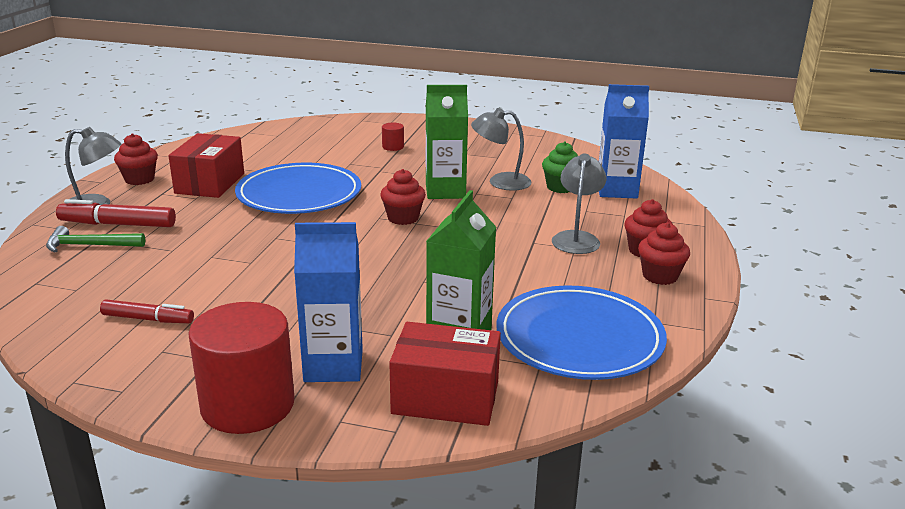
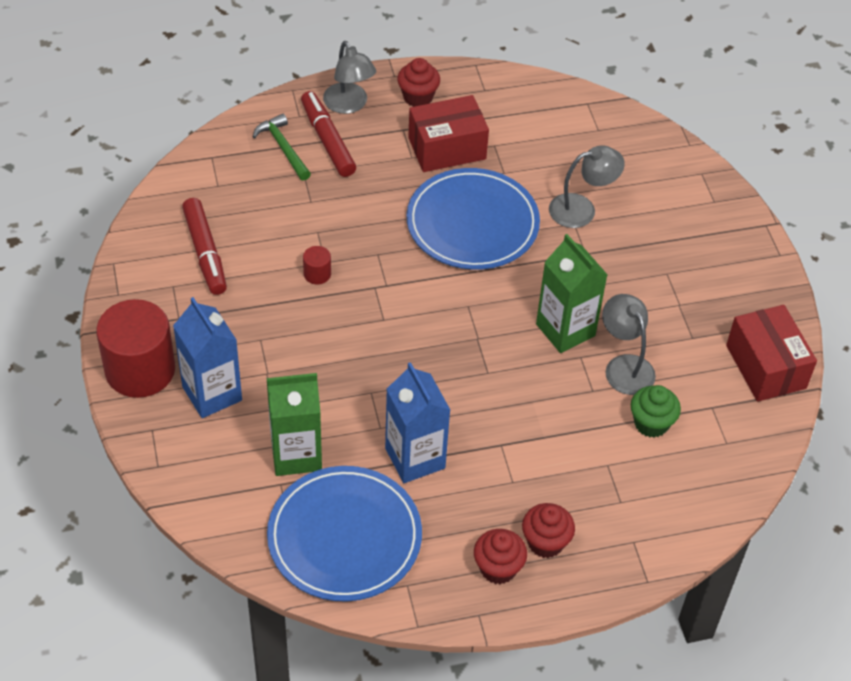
camera: 60 degrees right, 25 degrees up
red marker [100,299,194,323] -> red marker [182,198,227,295], size x1.51
red cupcake [380,169,426,225] -> none
red cylinder [382,123,404,151] -> red cylinder moved to [303,246,331,284]
red box [389,322,501,426] -> red box moved to [726,305,817,402]
grey lamp [552,153,606,254] -> grey lamp moved to [549,145,625,228]
blue carton [599,84,649,199] -> blue carton moved to [385,362,450,483]

